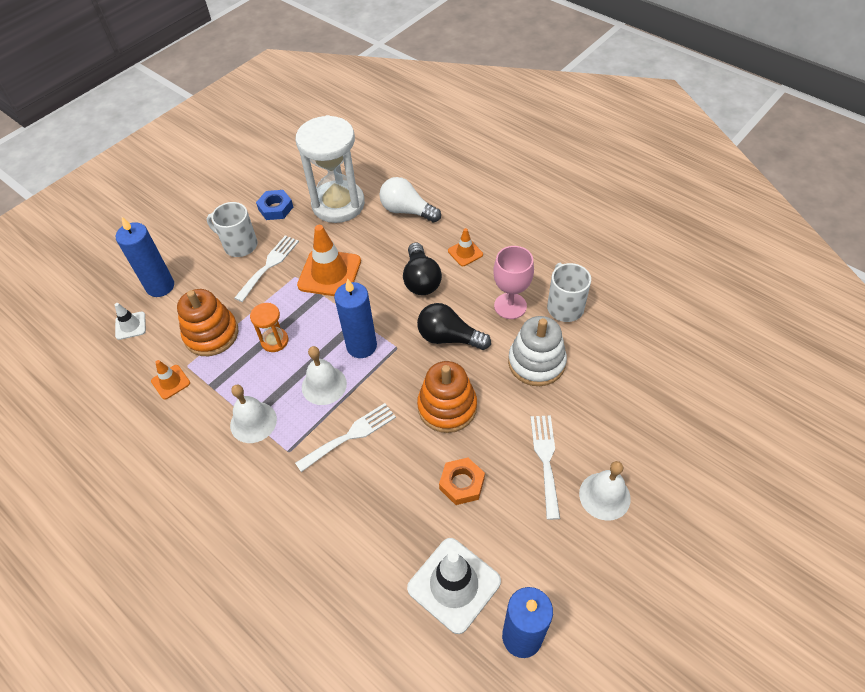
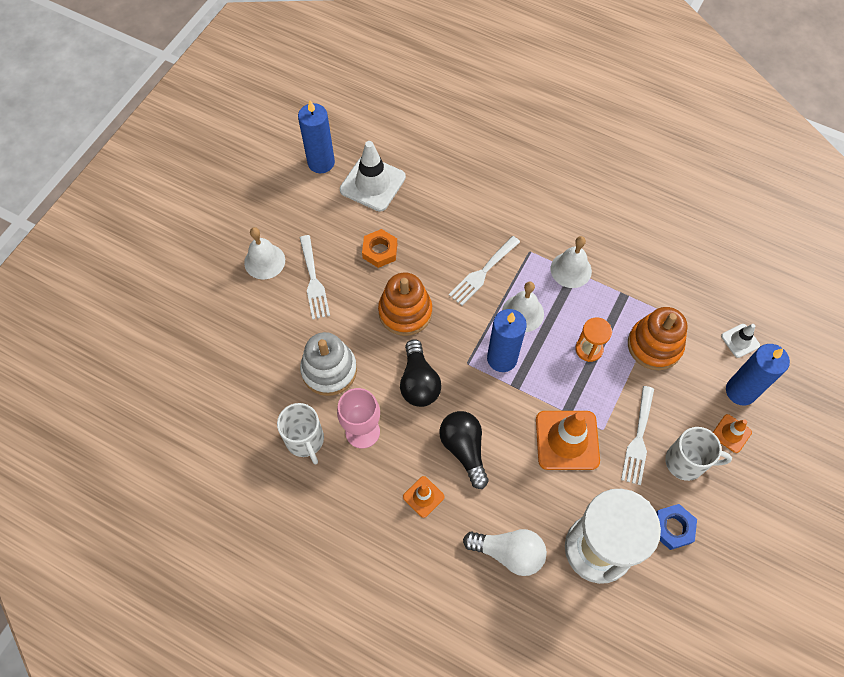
camera: 165 degrees right, 10 degrees up
orange traffic cone [151,360,190,400] -> orange traffic cone moved to [713,414,752,453]
black light bulb [417,303,491,350] -> black light bulb turned 75 degrees clockwise [400,339,442,407]

